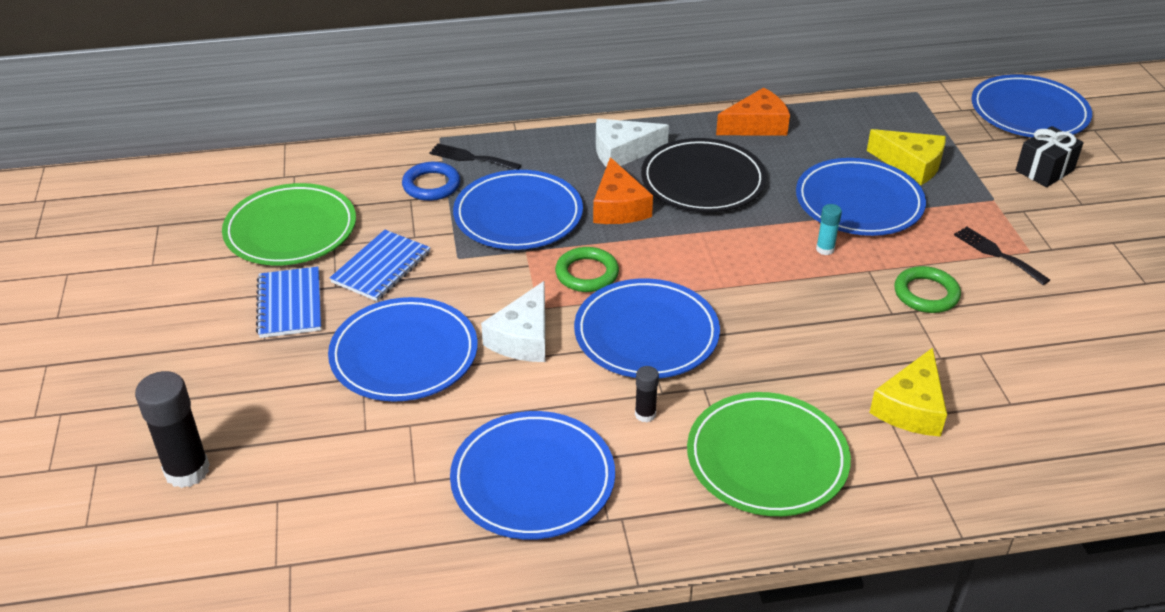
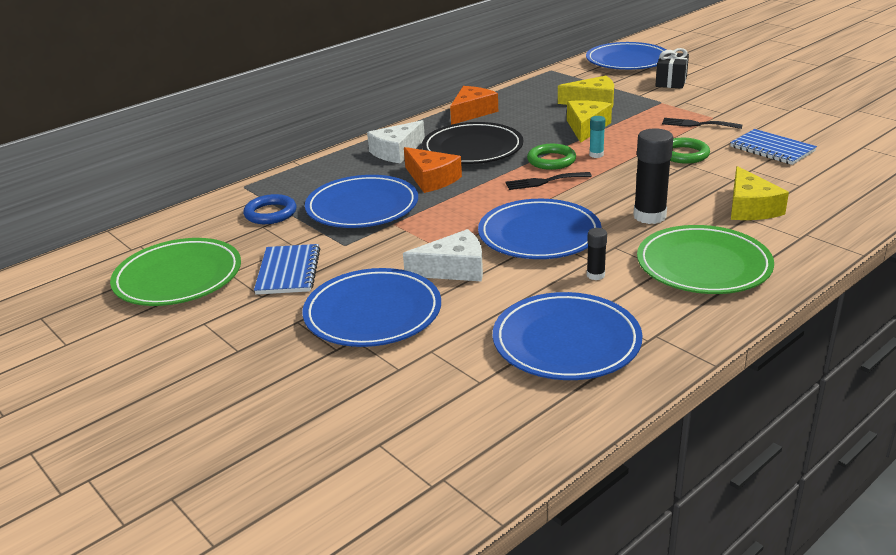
camera: 30 degrees left, 10 degrees down
black glue stick [135,371,210,488] -> black glue stick moved to [633,128,673,224]
blue notebook [256,267,321,338] -> blue notebook moved to [730,129,817,165]
black fork [429,143,521,170] -> black fork moved to [505,172,592,190]
white cheese [481,281,545,362] -> white cheese turned 90 degrees counterclockwise [403,229,483,282]
green ring [555,247,619,292] -> green ring moved to [527,144,576,170]
blue plate [796,158,926,236] -> yellow cheese [567,100,612,143]

